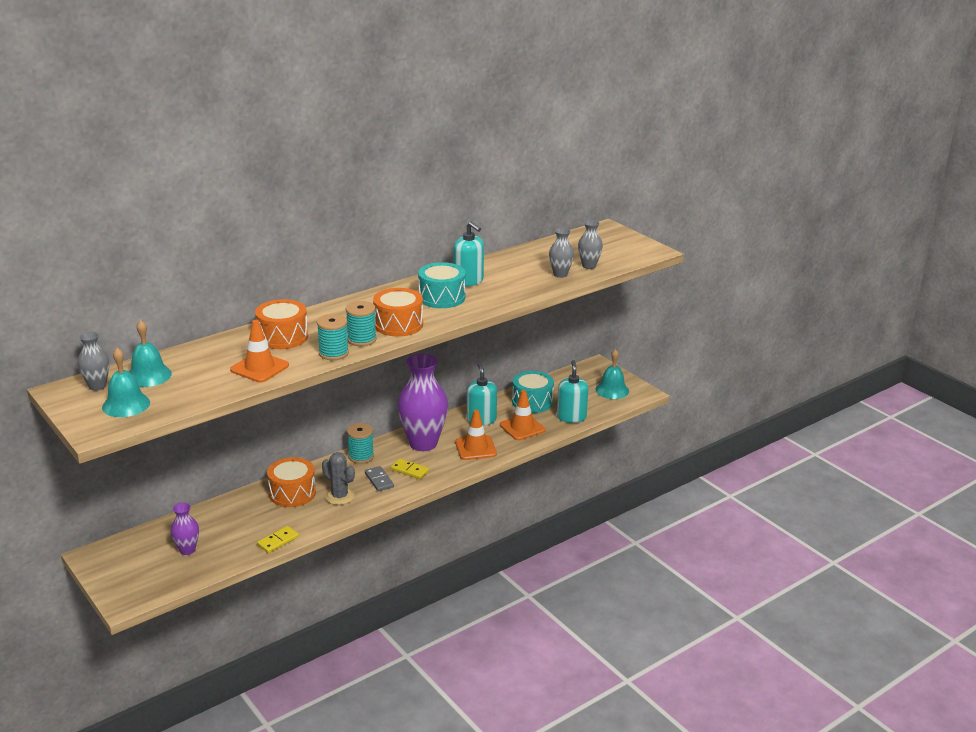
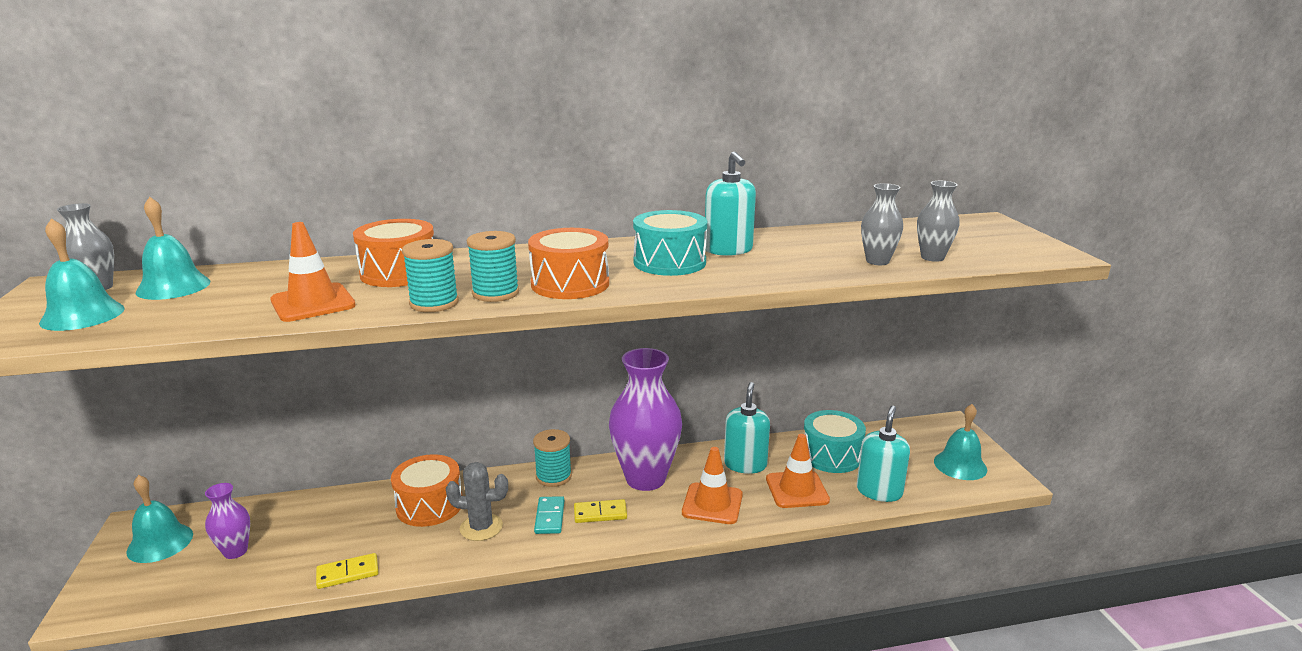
camera: 25 degrees right, 5 degrees down
grey cactus [322,452,355,505] -> grey cactus turned 60 degrees counterclockwise [446,462,508,541]
grey domino [365,466,394,491] -> turquoise domino [534,496,564,534]
yellow domino [391,458,429,479] -> yellow domino turned 60 degrees counterclockwise [574,499,627,523]
none -> turquoise bell [126,475,193,563]

